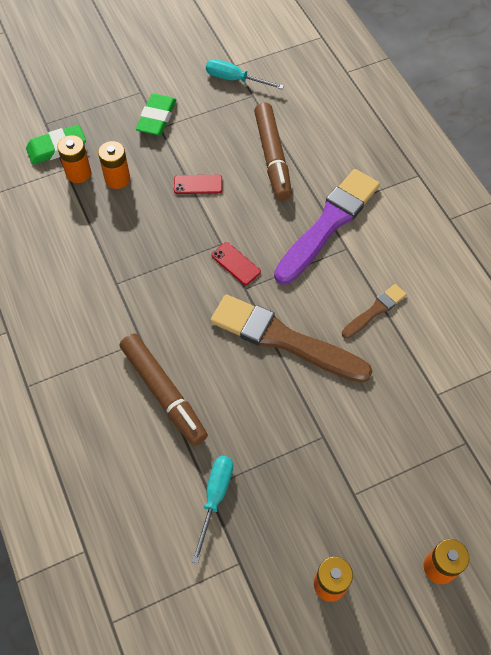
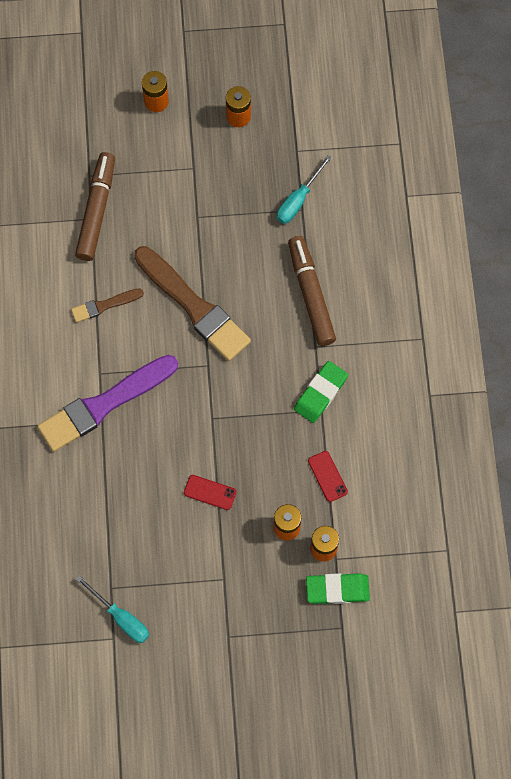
camera: 160 degrees left, 10 degrees up
green eraser [136,94,176,136] -> green eraser moved to [294,361,348,423]
red phone [212,242,261,285] -> red phone moved to [308,451,348,502]
brown marker [254,103,292,201] -> brown marker moved to [75,152,115,261]

